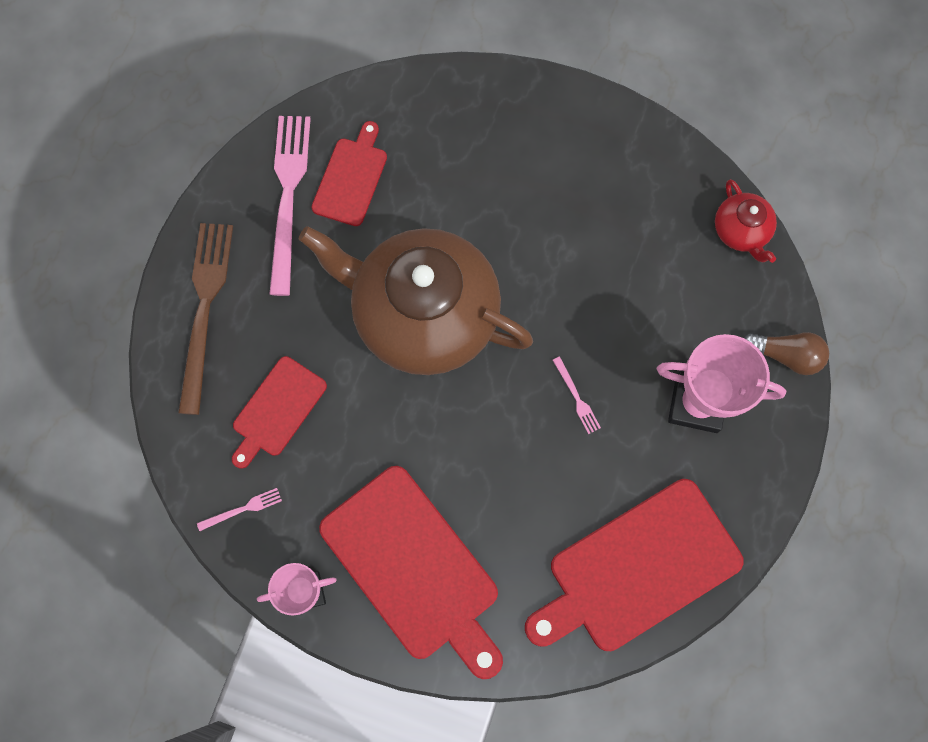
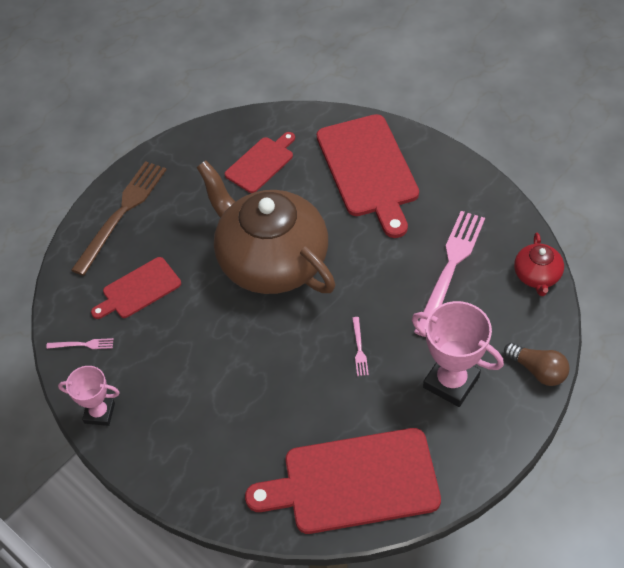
camera: 25 degrees right, 20 degrees down
pink fork [269,116,311,296] -> pink fork moved to [414,211,485,337]
red cutting board [319,466,503,679] -> red cutting board moved to [317,114,419,238]

